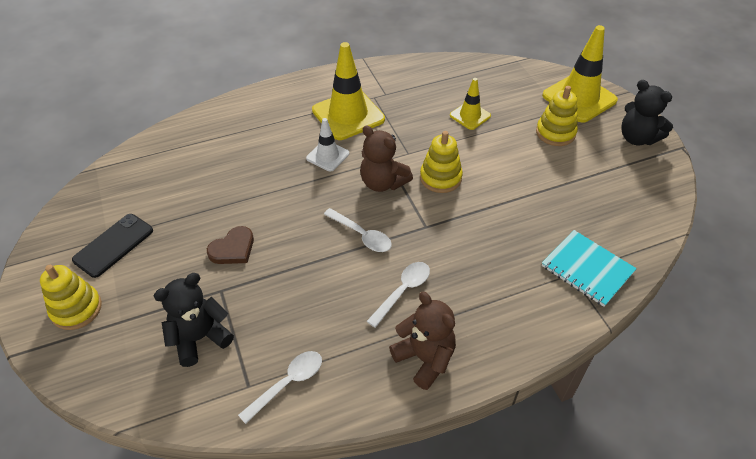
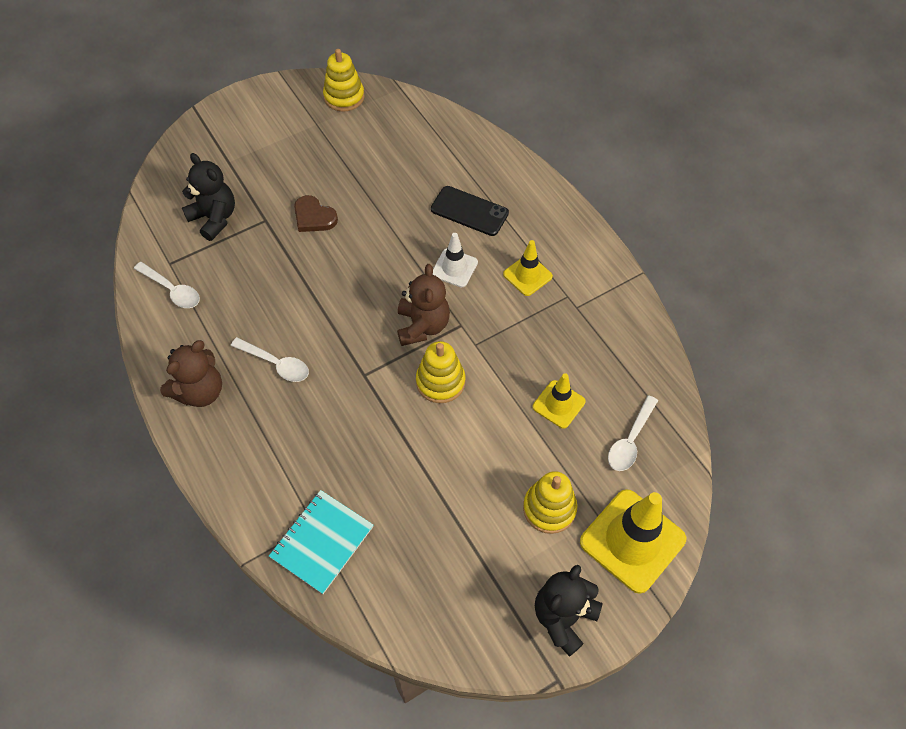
camera: 80 degrees right, 10 degrees up
yellow stacking toy [40,265,102,330] -> yellow stacking toy moved to [323,49,365,112]
black phone [72,214,153,278] -> black phone moved to [431,186,509,236]
yellow traffic cone [312,42,385,140] -> yellow traffic cone [503,240,553,296], size x0.55
white spoon [324,208,392,252] -> white spoon moved to [608,395,658,471]
brown teddy bear [360,125,413,192] -> brown teddy bear turned 150 degrees clockwise [397,264,450,346]

